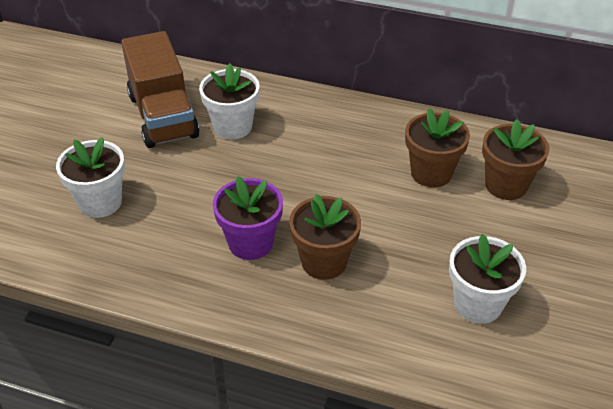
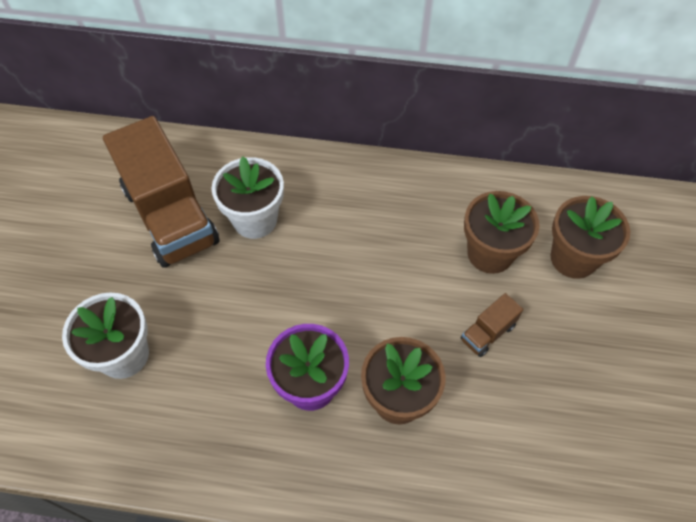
camera: 10 degrees left, 15 degrees up
white flower pot [449,234,526,324] -> none
none -> brown truck [461,293,524,357]

